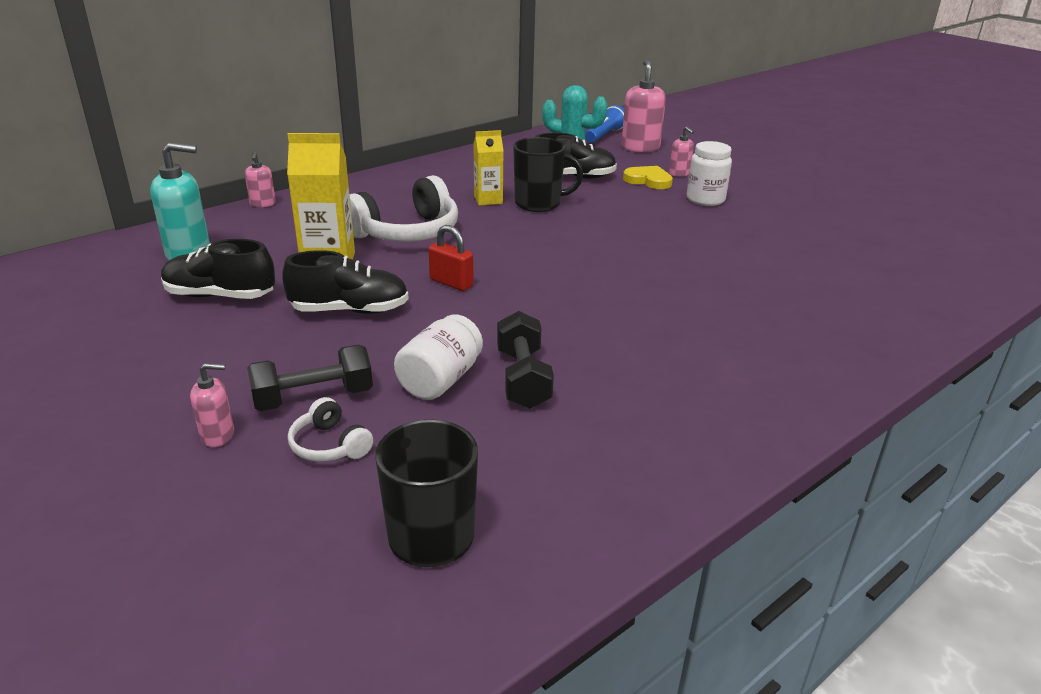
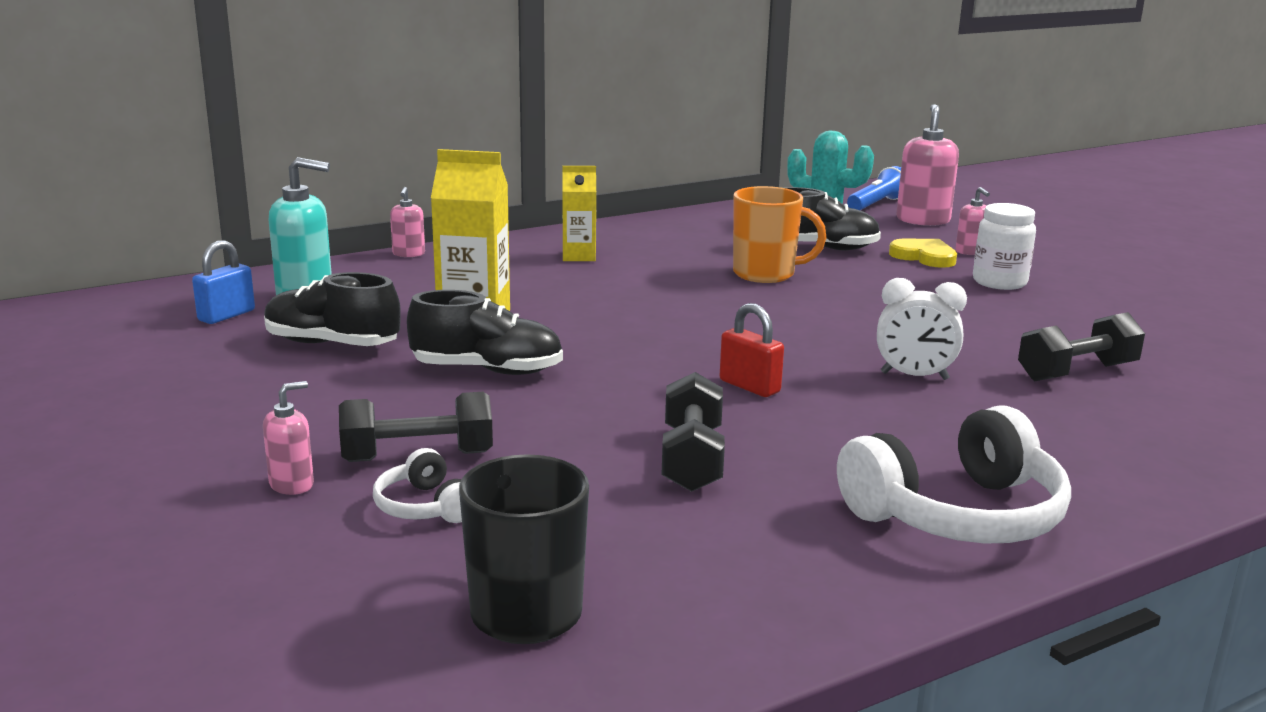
camera: 10 degrees right, 10 degrees down
pink soap dispenser [190,363,234,447] -> pink soap dispenser turned 45 degrees counterclockwise [263,381,314,495]
white headphones [349,175,458,242] -> white headphones moved to [837,406,1071,543]
white jar [394,314,483,400] -> none
red padlock [428,225,474,291] -> red padlock moved to [720,303,784,397]
yellow carton [474,130,504,205] -> yellow carton moved to [562,166,596,261]
black mug [513,137,583,212] -> orange mug [733,186,826,283]
none -> blue padlock [192,240,255,324]
none -> white clock [877,278,967,380]
none -> black dumbbell [1018,312,1145,382]

